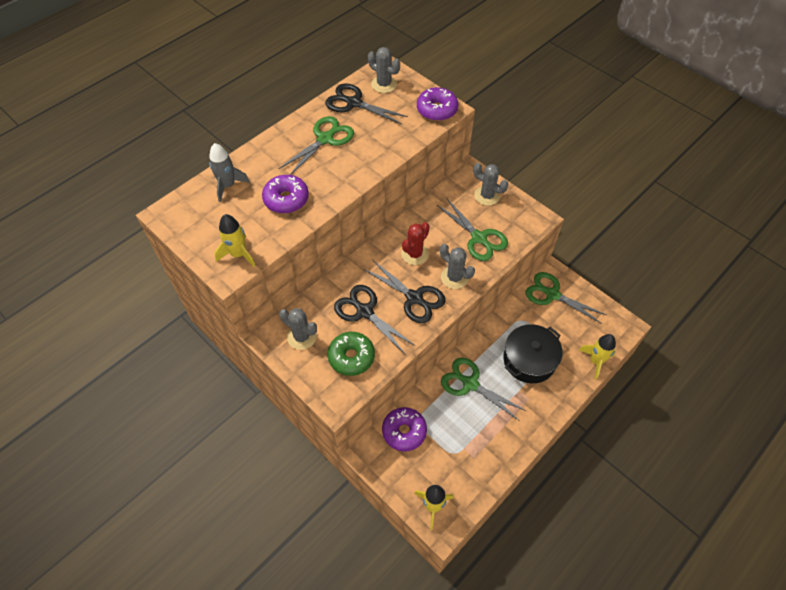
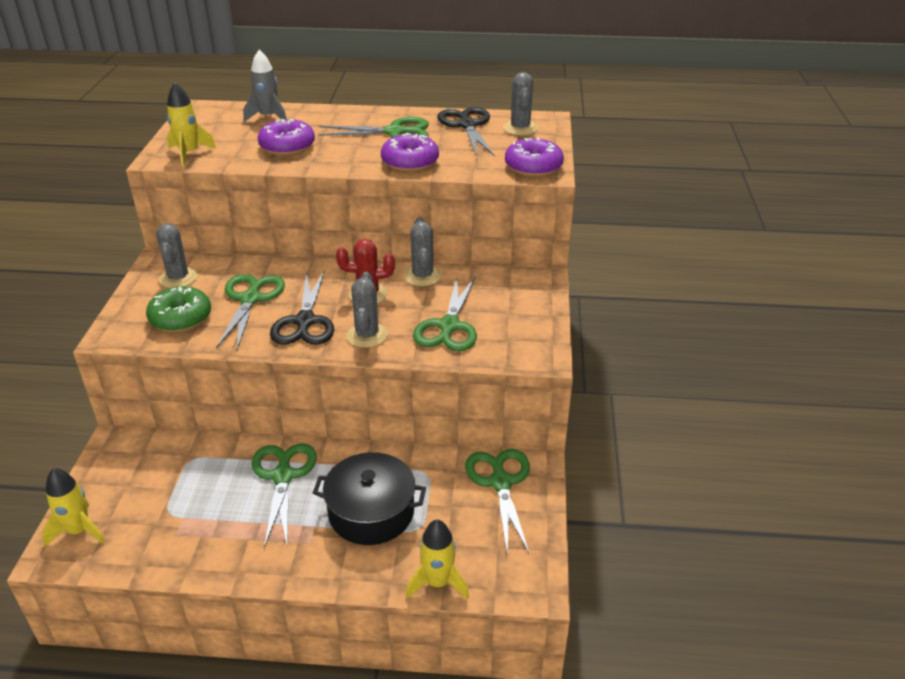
camera: 50 degrees right, 20 degrees down
black scissors [334,285,414,354] -> green scissors [216,274,285,349]
purple donut [382,407,427,451] -> purple donut moved to [381,133,439,172]
grey cactus [473,163,508,206] -> grey cactus moved to [404,217,441,286]

